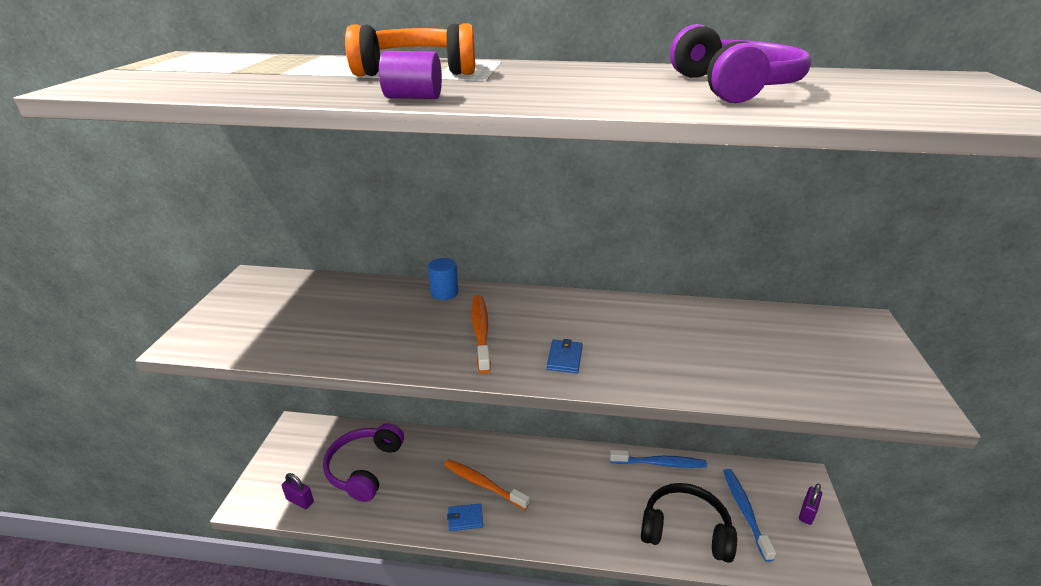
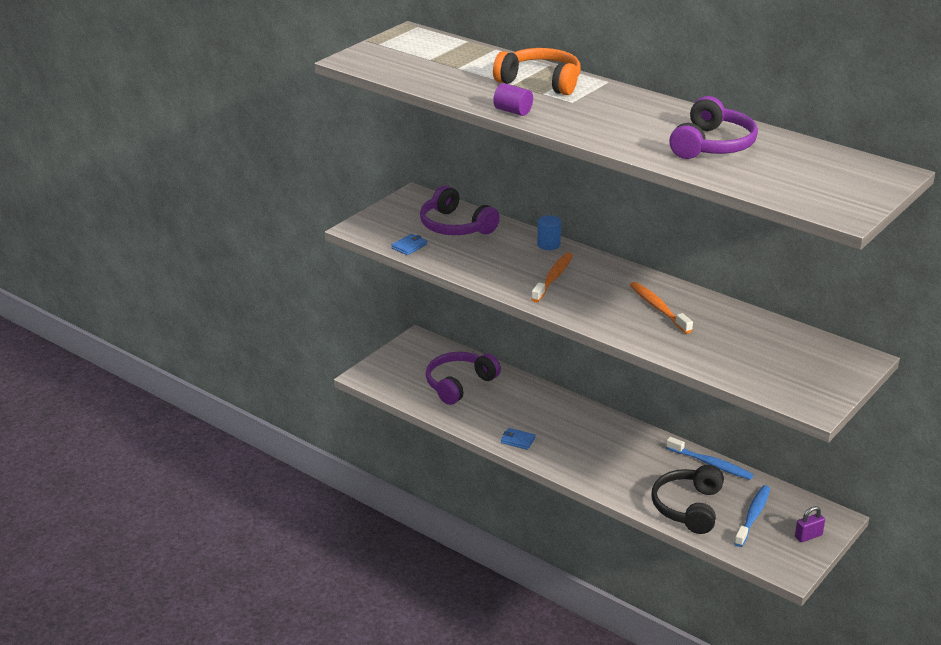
camera: 30 degrees right, 0 degrees up
purple padlock [282,473,314,509] -> none
orange toothbrush [444,460,530,510] -> orange toothbrush moved to [630,282,693,334]
blue wallet [547,339,583,373] -> blue wallet moved to [391,234,427,255]
black headphones [641,483,737,563] -> black headphones turned 120 degrees counterclockwise [651,465,724,534]
none -> purple headphones [420,185,500,235]

